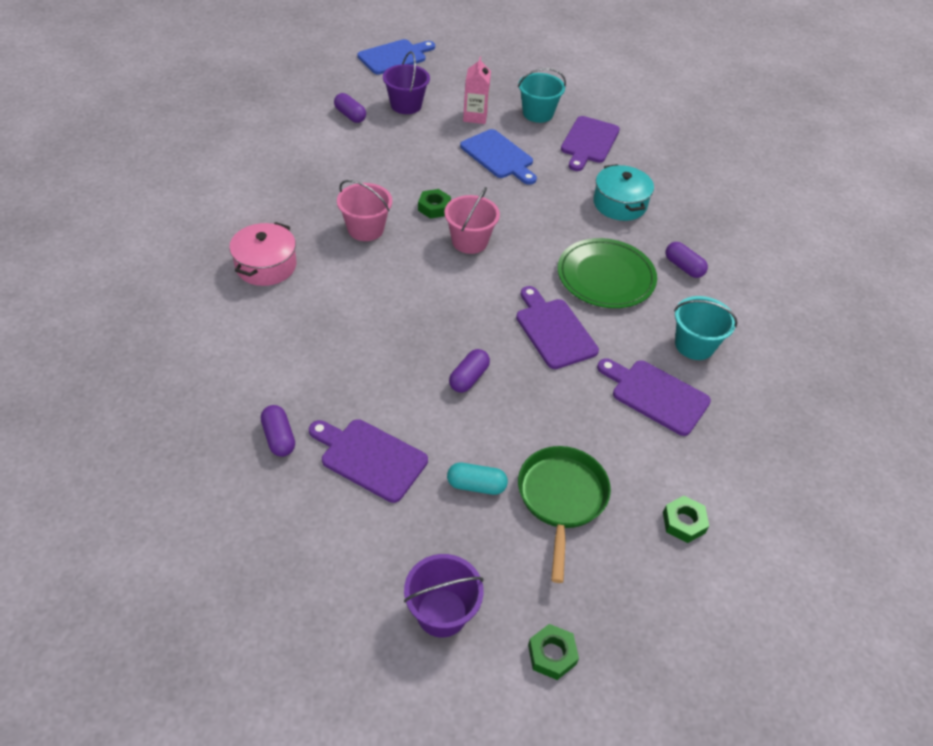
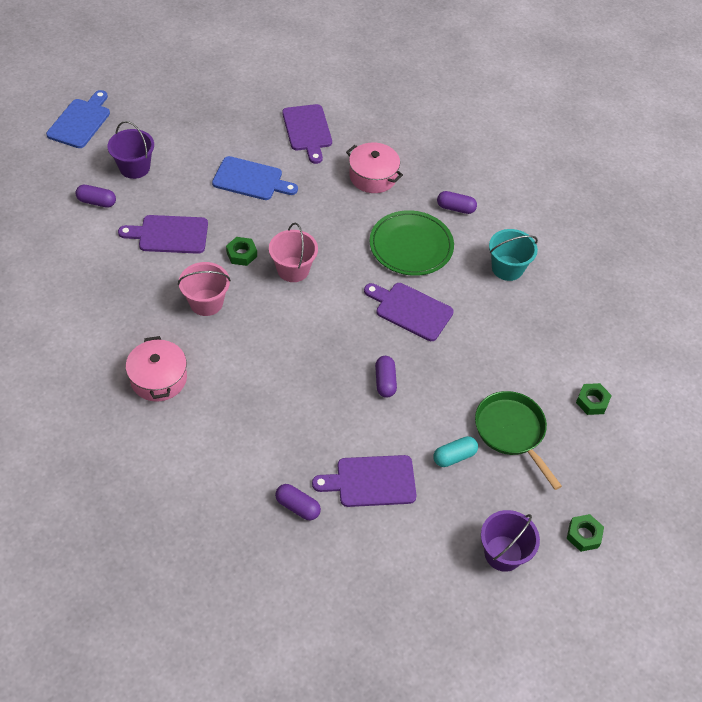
camera: 35 degrees left, 5 degrees up
pink carton [463,57,491,124] -> none
turquoise bucket [518,68,566,123] -> none
turquoise pot [593,164,654,221] -> pink pot [346,142,403,193]
purple cutting board [597,358,711,436] -> purple cutting board moved to [118,215,208,254]

